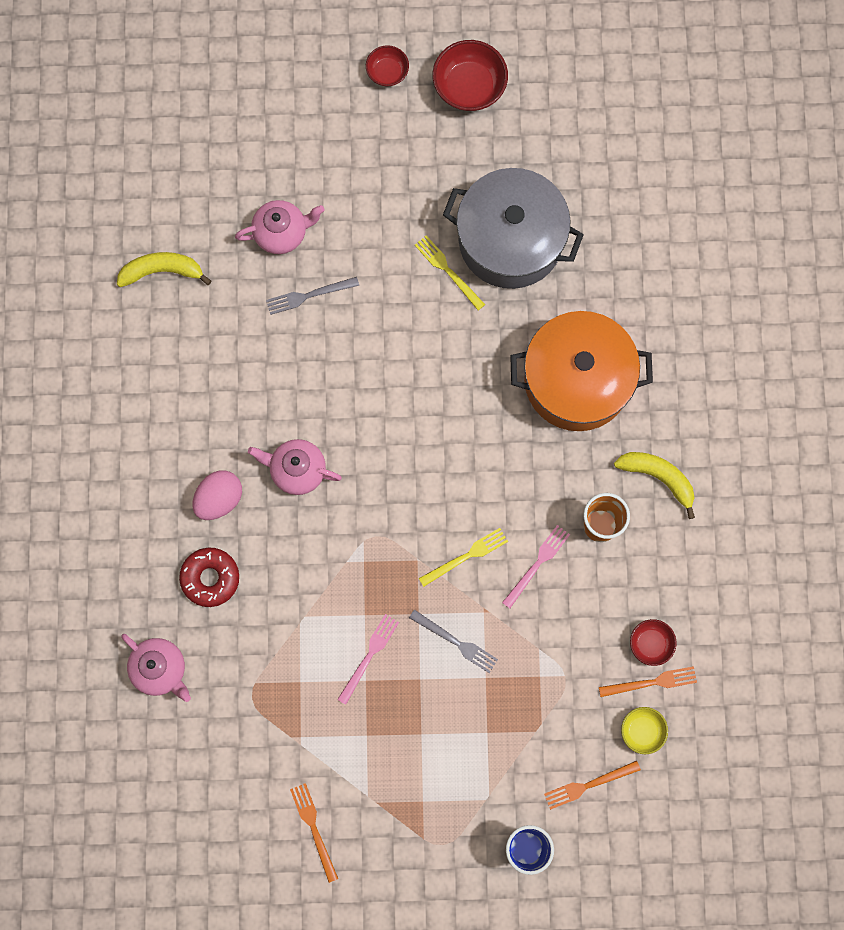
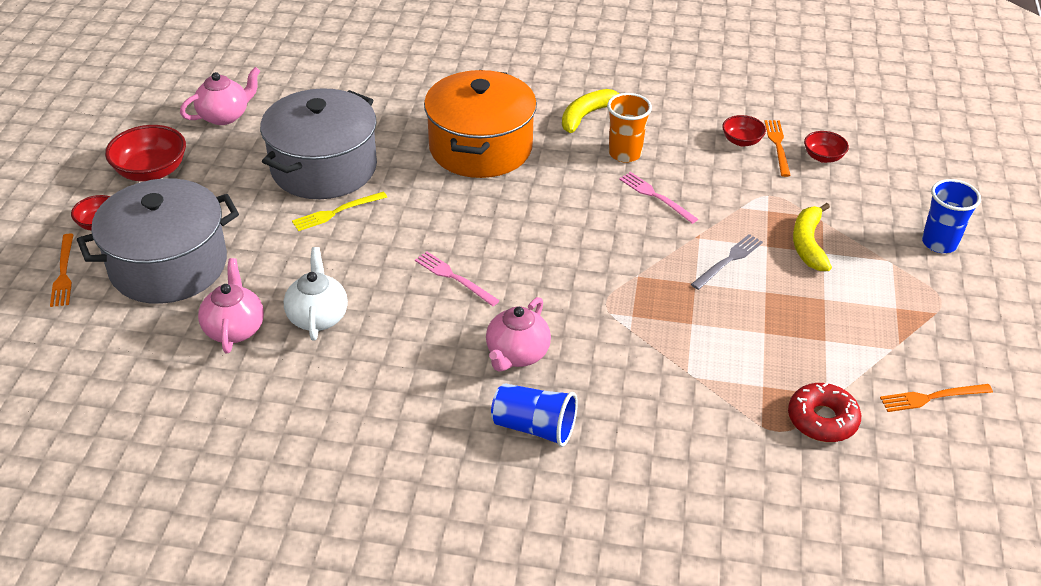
camera: 80 degrees left, 35 degrees down
yellow banana [117,252,211,287] -> yellow banana moved to [793,203,832,271]
pink teapot [121,634,191,702] -> pink teapot moved to [180,67,260,125]
red donut [179,548,239,607] -> red donut moved to [788,383,861,442]
pink egg [193,470,242,520] -> blue cup [491,383,578,447]
grey fork [266,277,359,315] -> white teapot [284,247,348,341]
pink fork [337,614,399,705] -> pink fork moved to [415,251,500,306]
yellow fork [419,528,508,587] -> none
orange fork [544,761,641,810] -> orange fork moved to [50,233,74,307]
yellow bowl [621,707,668,754] -> red bowl [804,131,849,163]
none -> grey pot [77,178,239,304]

